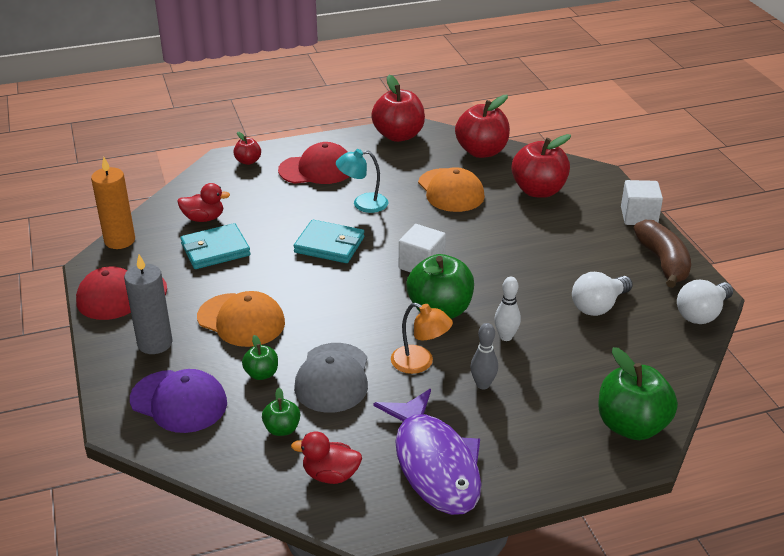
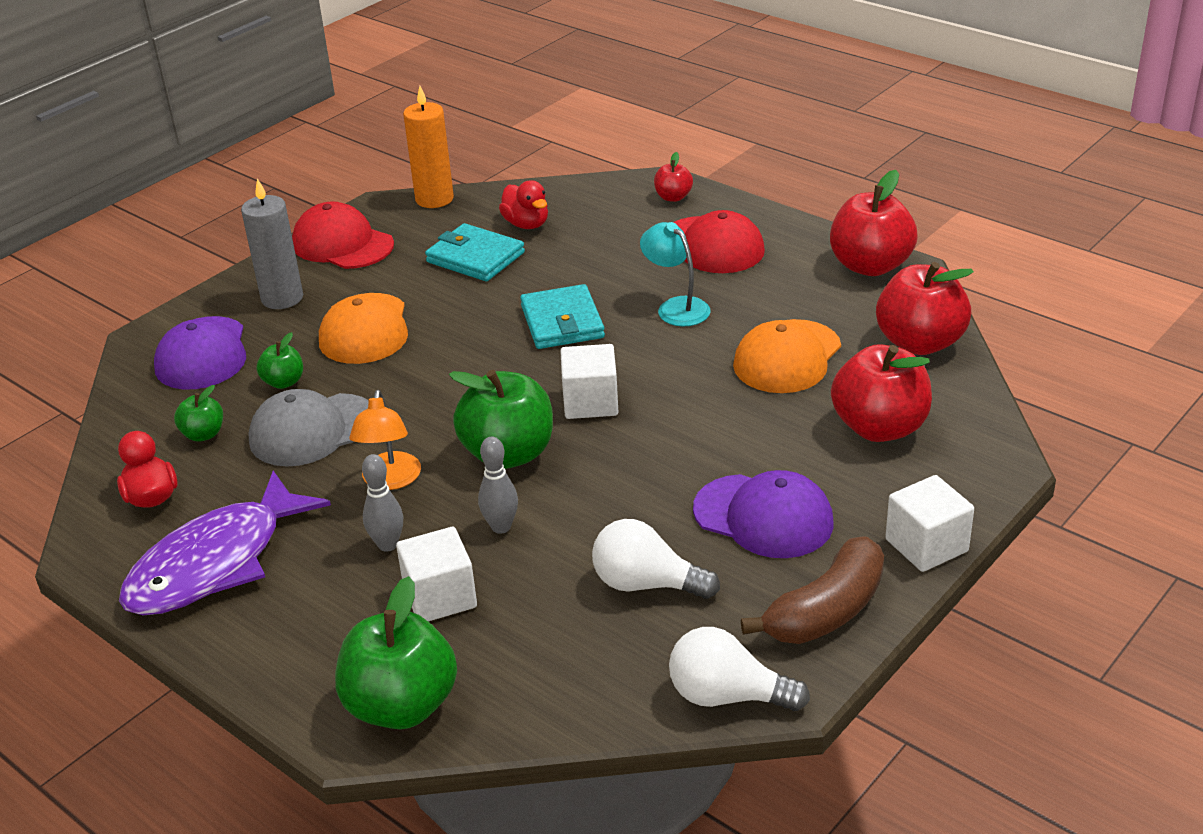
camera: 60 degrees right, 0 degrees up
white bowling pin [494,277,521,341] -> grey bowling pin [478,437,518,534]
none -> white cube [396,527,477,621]
none -> purple cap [693,470,833,558]

